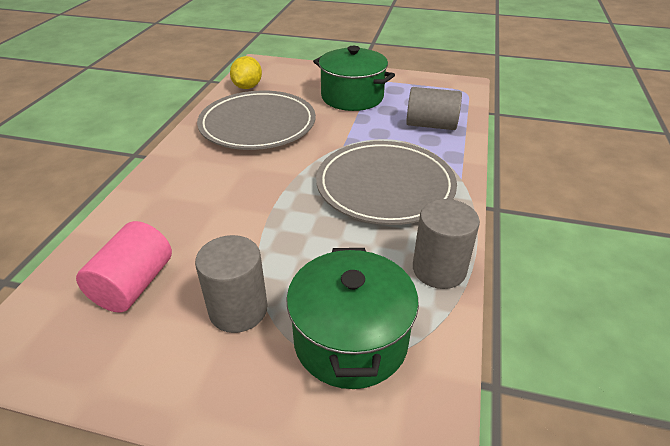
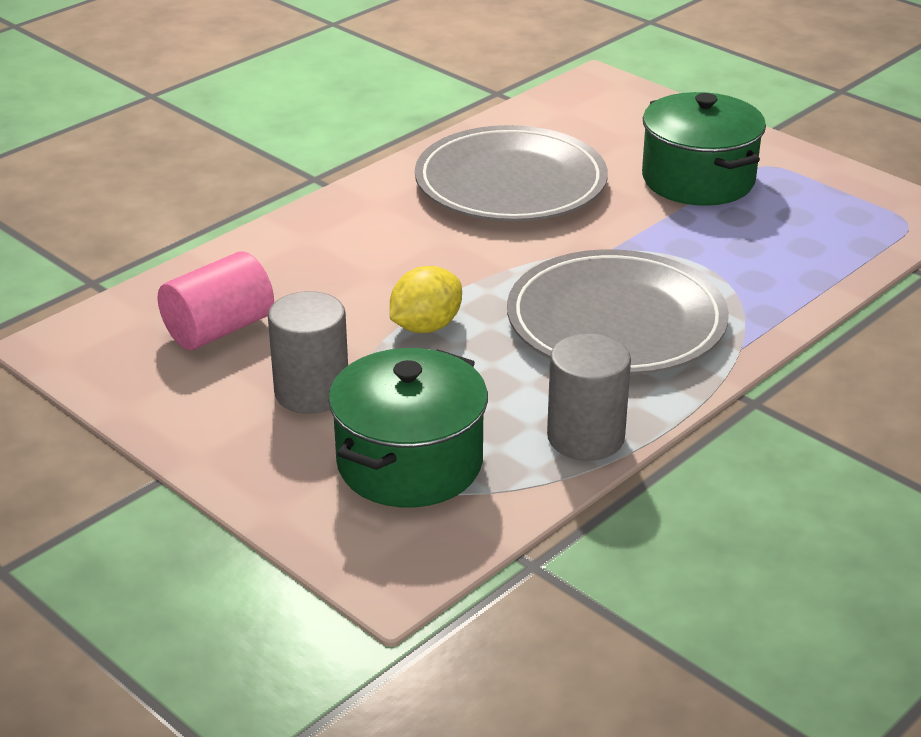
camera: 30 degrees right, 5 degrees down
yellow lemon [230,56,262,89] -> yellow lemon moved to [390,266,462,333]
grey cylinder [406,87,462,130] -> none

